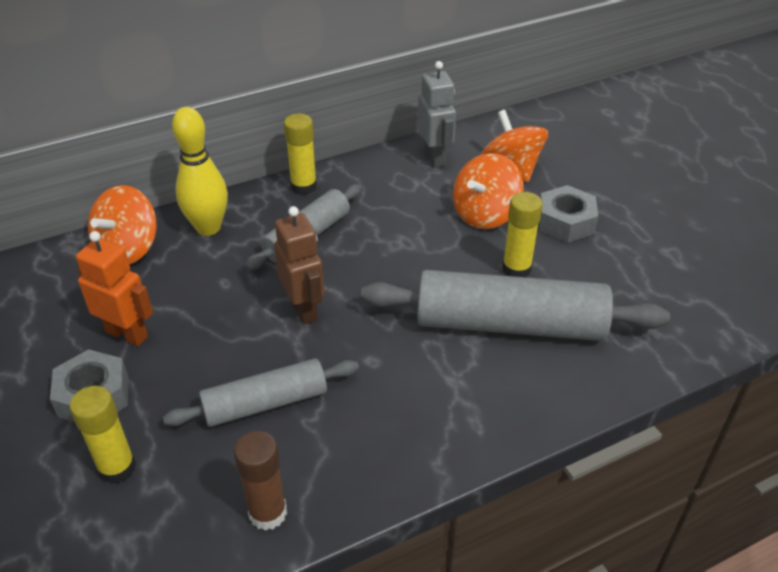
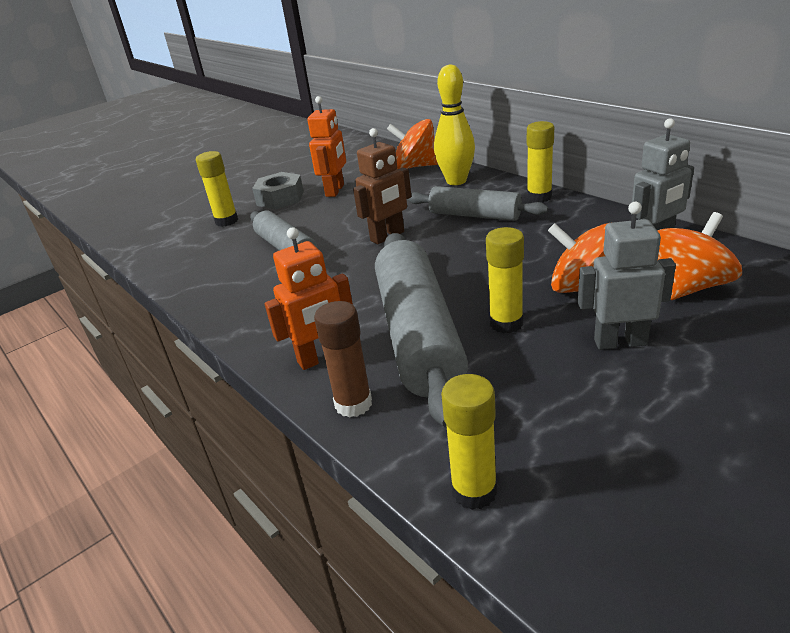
camera: 80 degrees right, 10 degrees down
brown glue stick [234,431,287,531] -> brown glue stick moved to [314,301,372,418]
grey nut [539,185,598,243] -> grey robot [578,202,676,350]
none -> orange robot [265,227,353,370]
none -> yellow glue stick [441,374,497,510]

